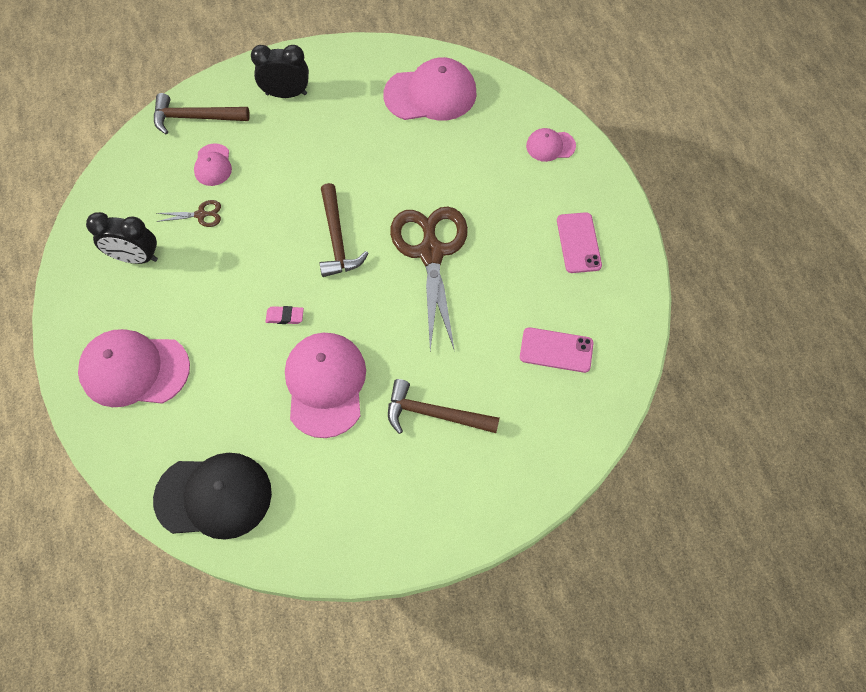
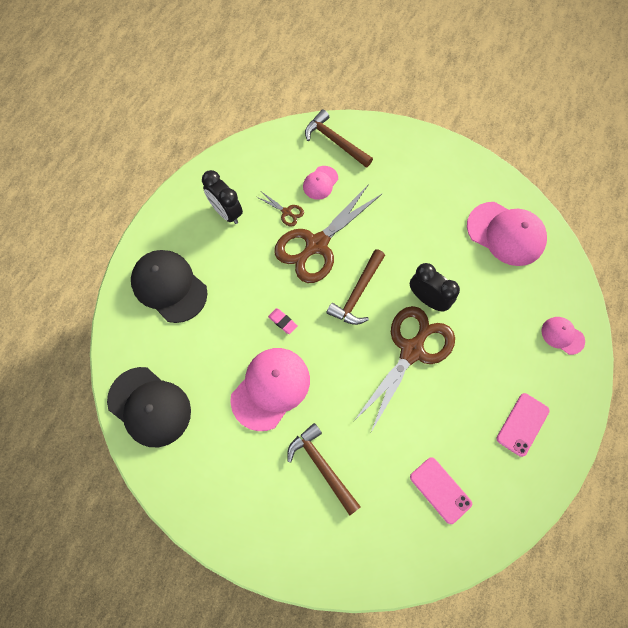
camera: 40 degrees right, 5 degrees up
pink cap [78,329,190,407] -> black cap [131,250,208,323]
black clock [251,45,309,98] -> black clock moved to [410,263,460,311]
none -> brown scissors [274,184,382,283]

